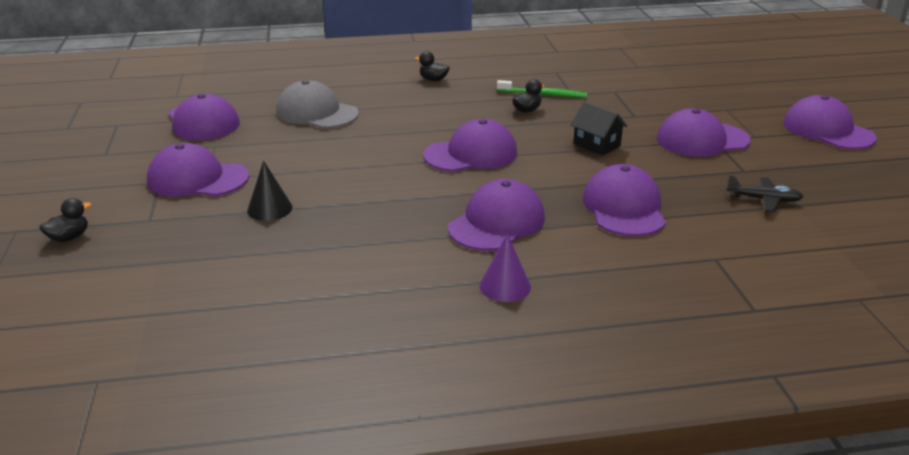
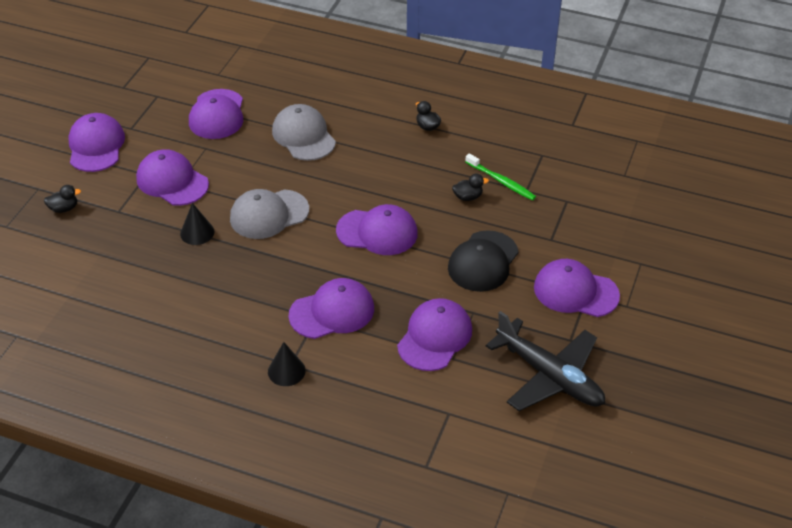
camera: 30 degrees right, 15 degrees up
purple cone [479,234,531,302] -> black cone [268,342,306,386]
black house [571,102,627,156] -> black cap [448,230,519,292]
black plane [727,175,804,212] -> black plane [486,311,605,411], size x2.14
purple cap [783,95,877,149] -> purple cap moved to [68,113,125,172]
none -> grey cap [230,189,309,239]

